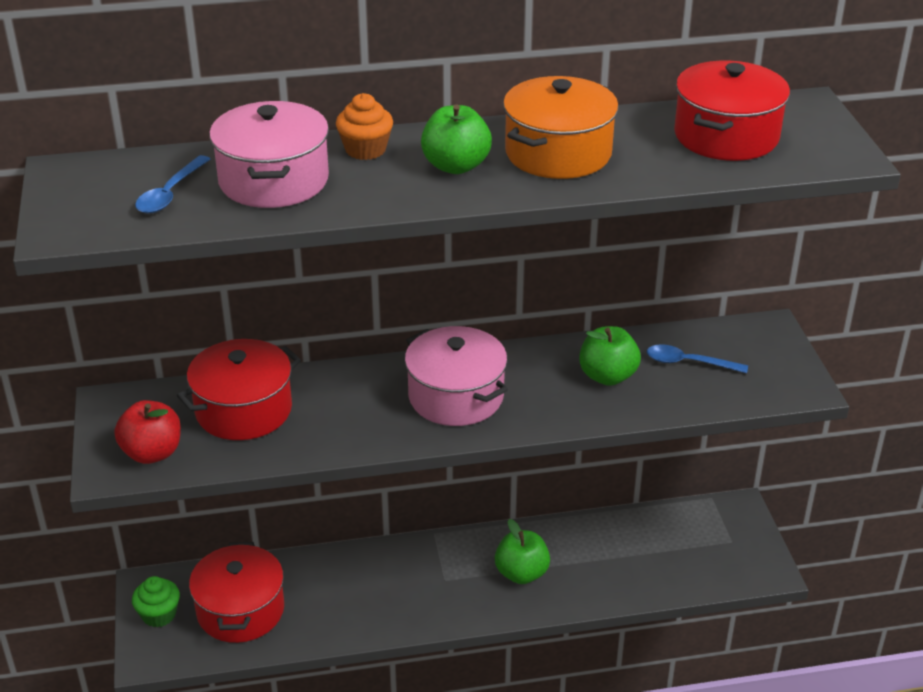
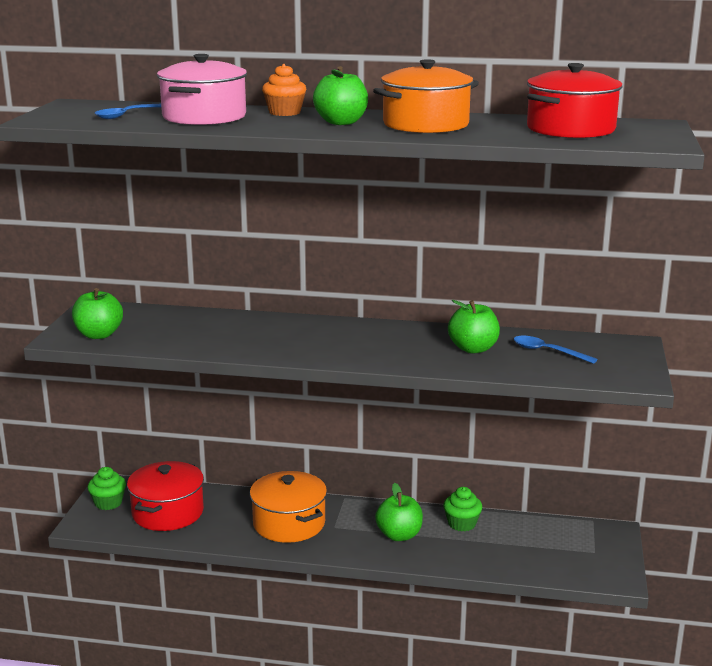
camera: 20 degrees right, 15 degrees down
red apple [114,400,181,464] -> green apple [72,288,123,339]
red pot [177,339,301,440] -> none
pink pot [405,326,508,426] -> none
none -> orange pot [250,471,327,543]
none -> green cupcake [443,487,482,532]

